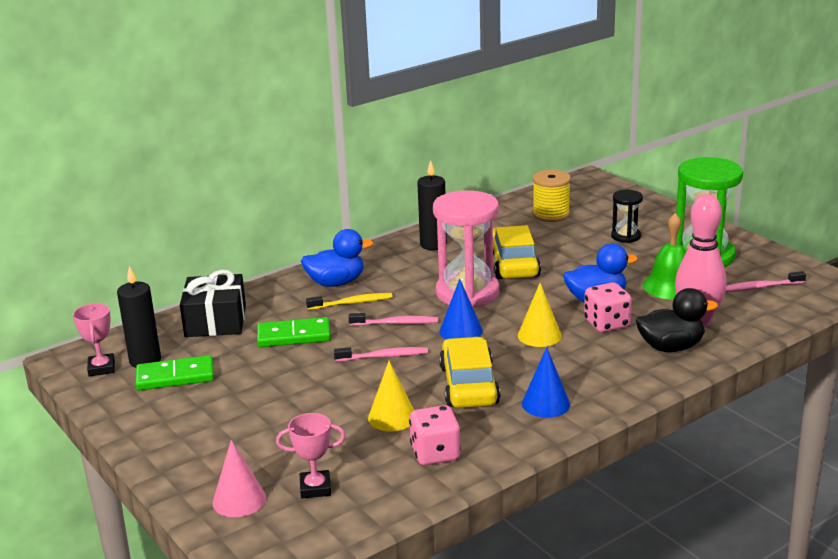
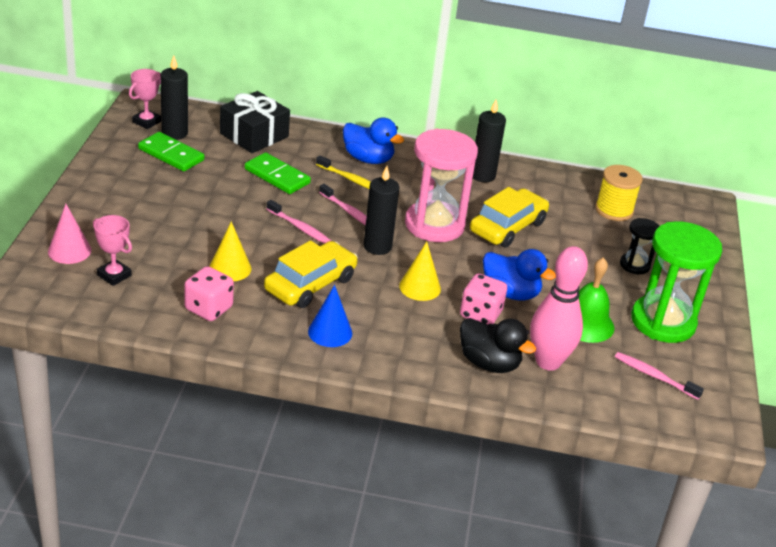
camera: 40 degrees right, 10 degrees up
blue cone [439,279,483,339] -> black candle [364,166,399,255]

